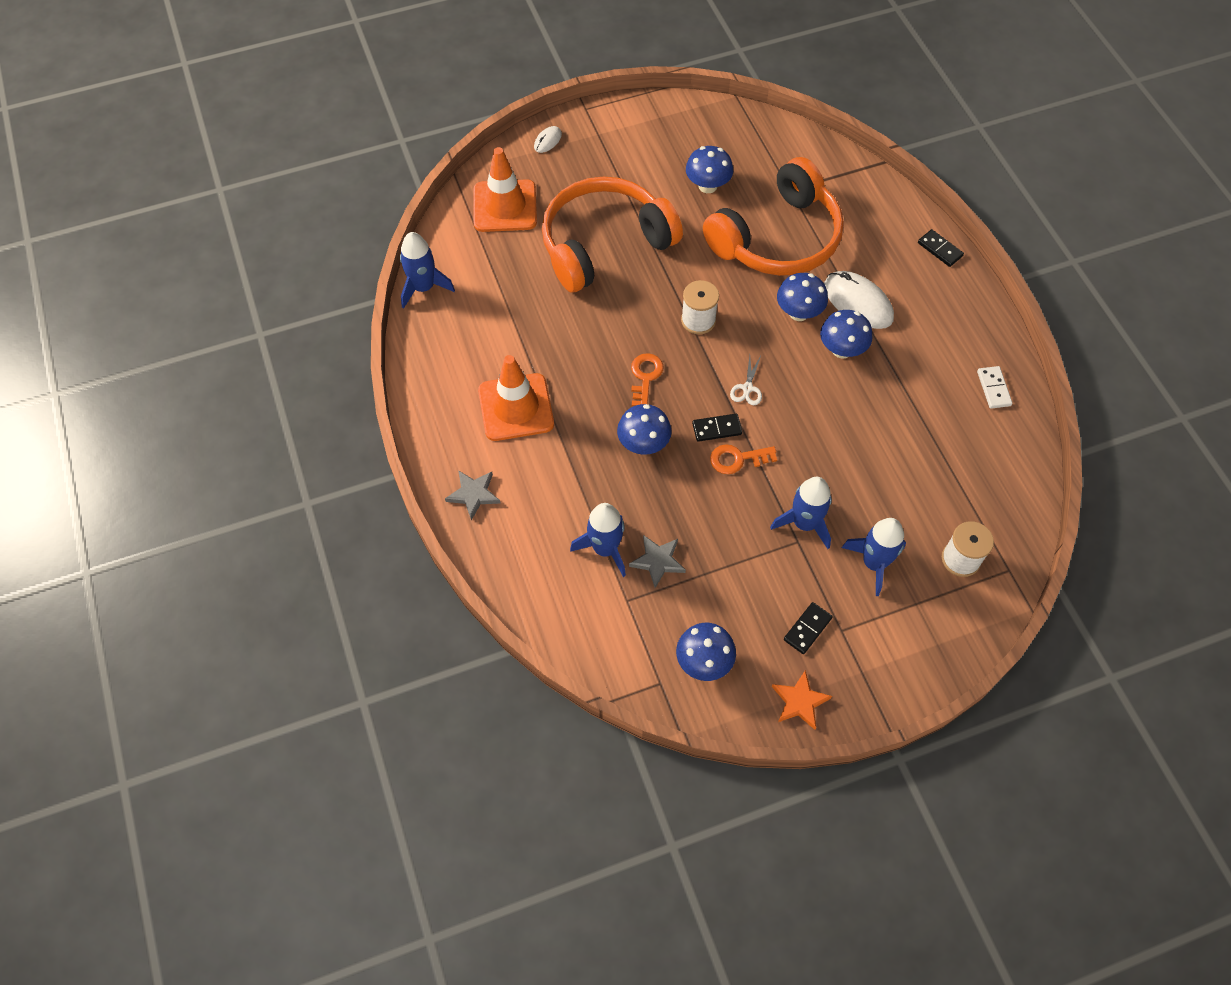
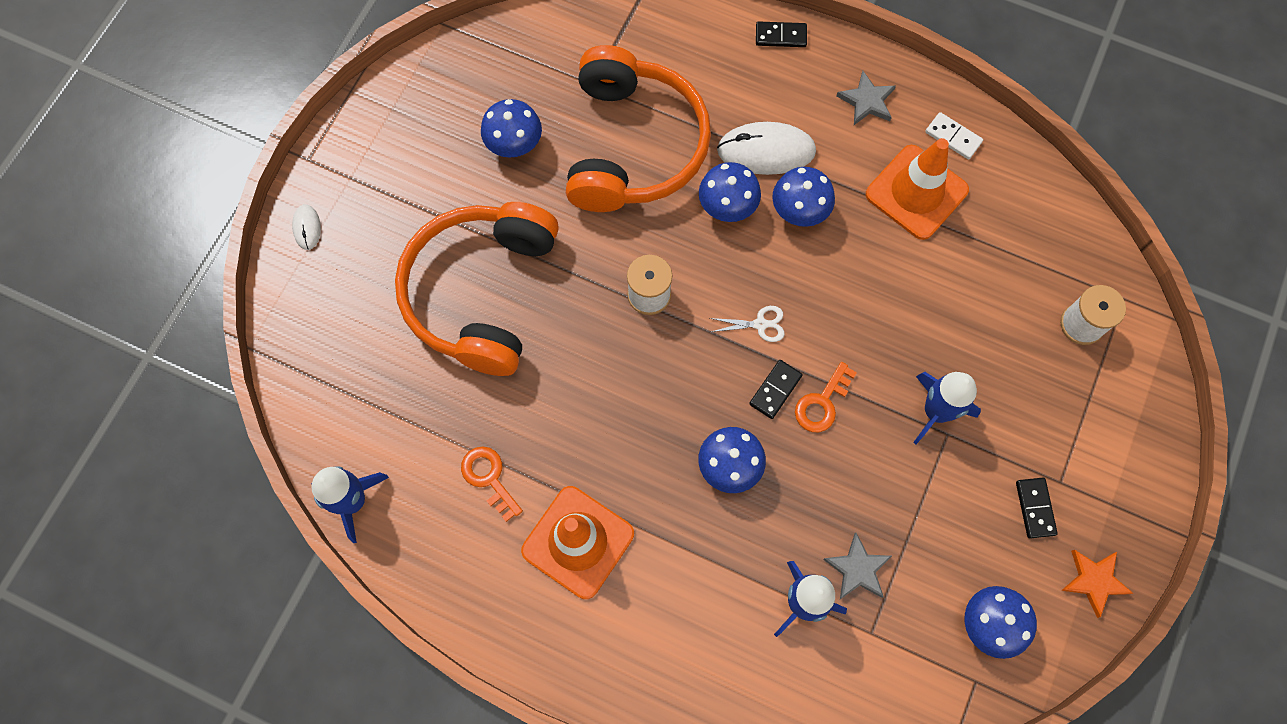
camera: 45 degrees left, 10 degrees up
grey star [445,470,500,520] -> grey star moved to [836,71,896,125]
orange traffic cone [474,147,537,232] -> orange traffic cone moved to [866,138,969,240]
orange key [631,353,664,406] -> orange key moved to [461,446,523,522]
white scissors [730,356,762,405] -> white scissors turned 60 degrees counterclockwise [710,306,785,342]
blue rocket [842,518,906,596] -> none

